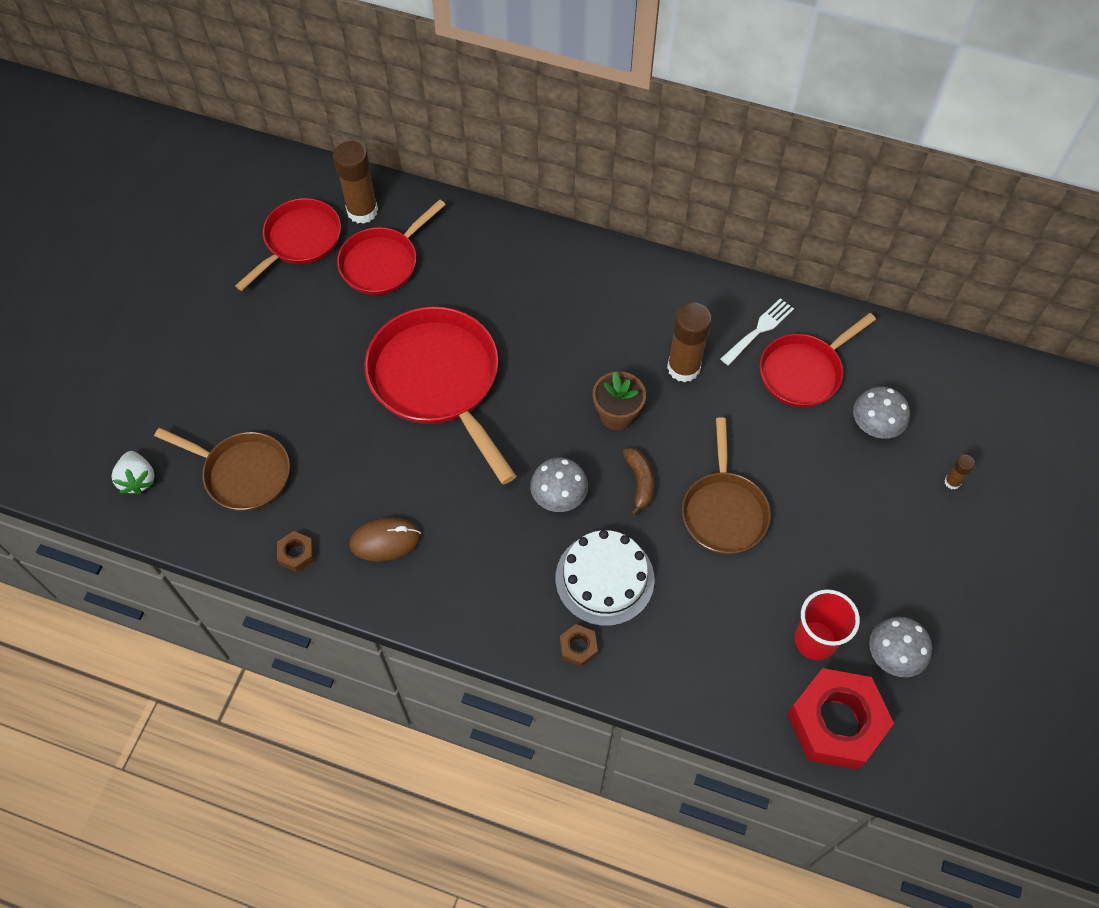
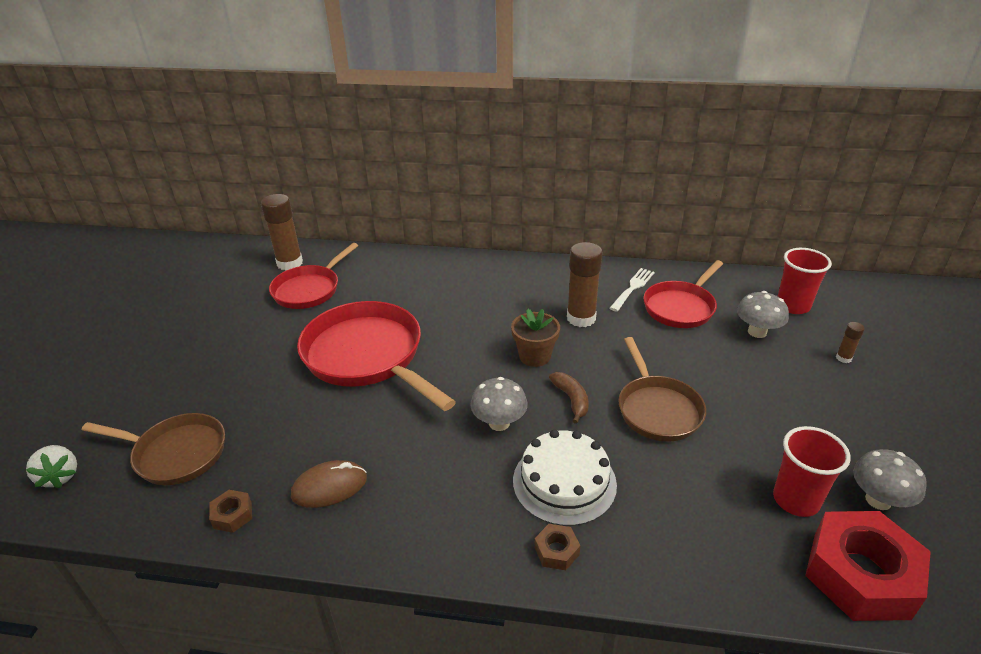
camera: 10 degrees left, 25 degrees down
red pan [235,198,341,291] -> none
none -> red cup [778,248,832,314]

